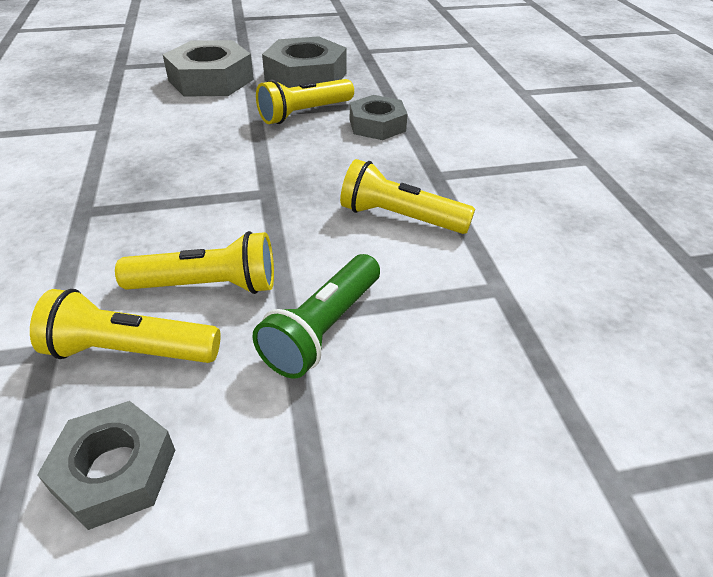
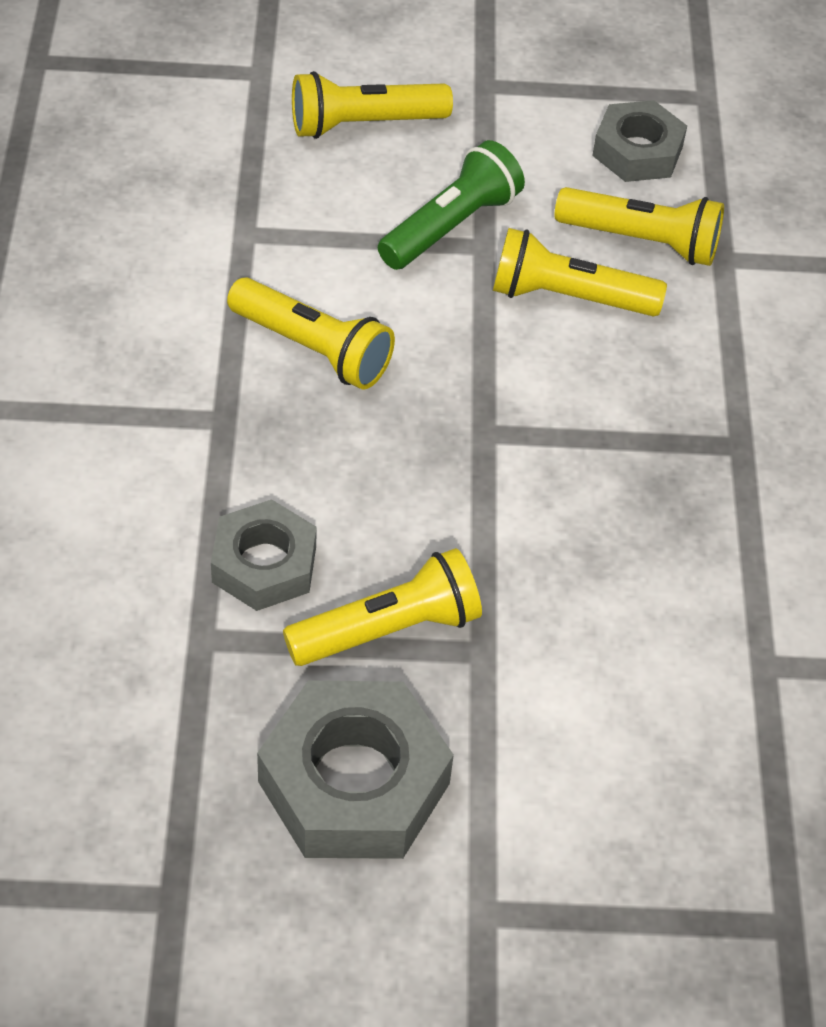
camera: 170 degrees left, 10 degrees up
grey nut [163,40,254,97] -> none
none -> yellow flashlight [292,71,453,139]

